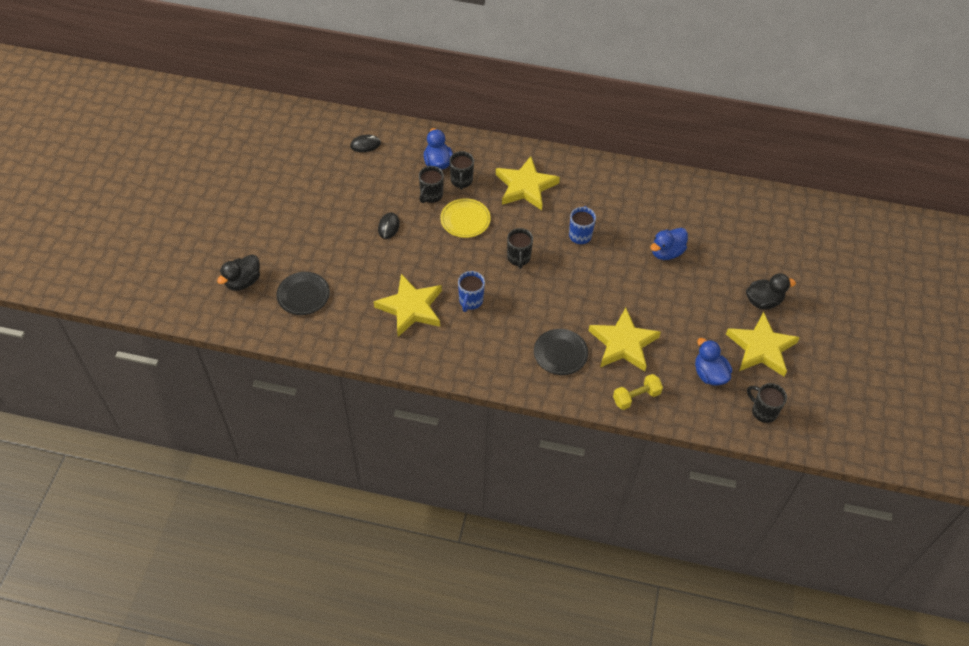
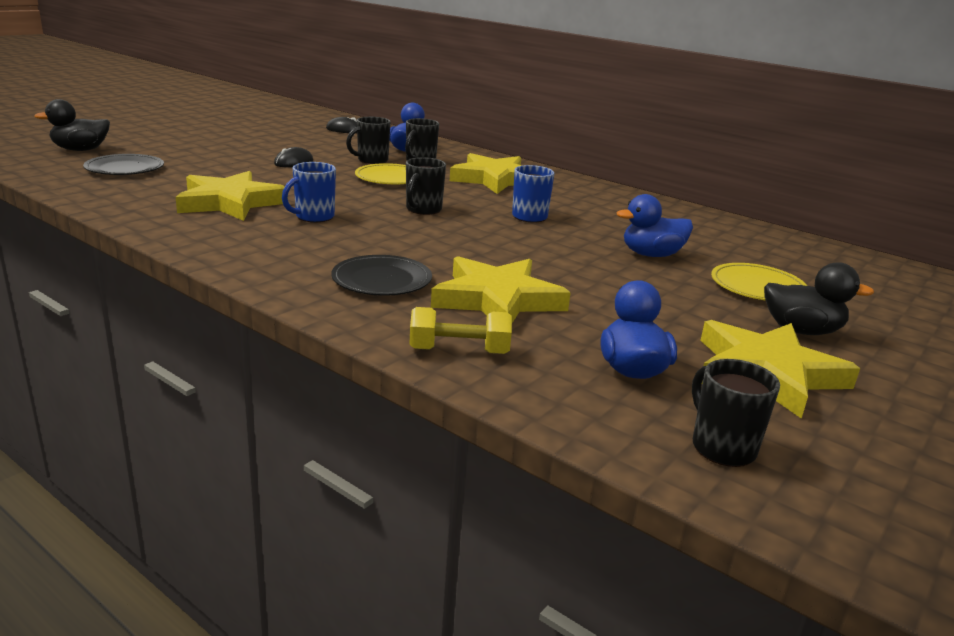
camera: 25 degrees right, 30 degrees down
none -> yellow plate [711,263,807,300]

